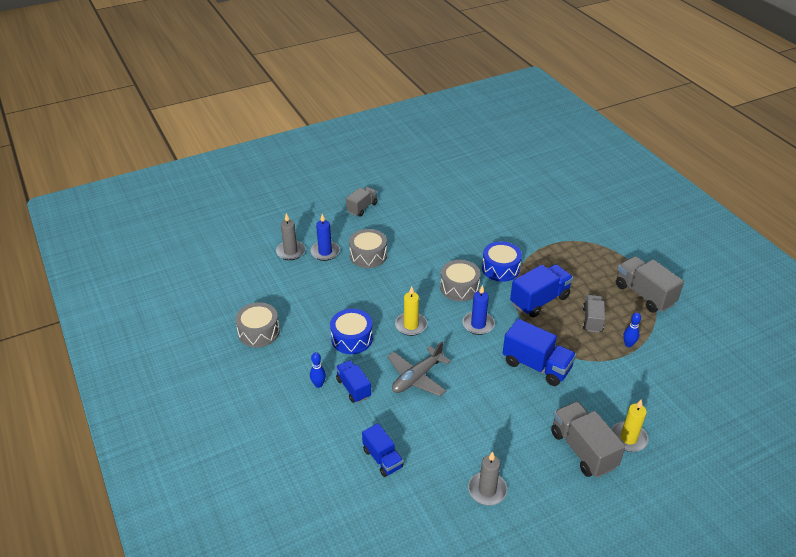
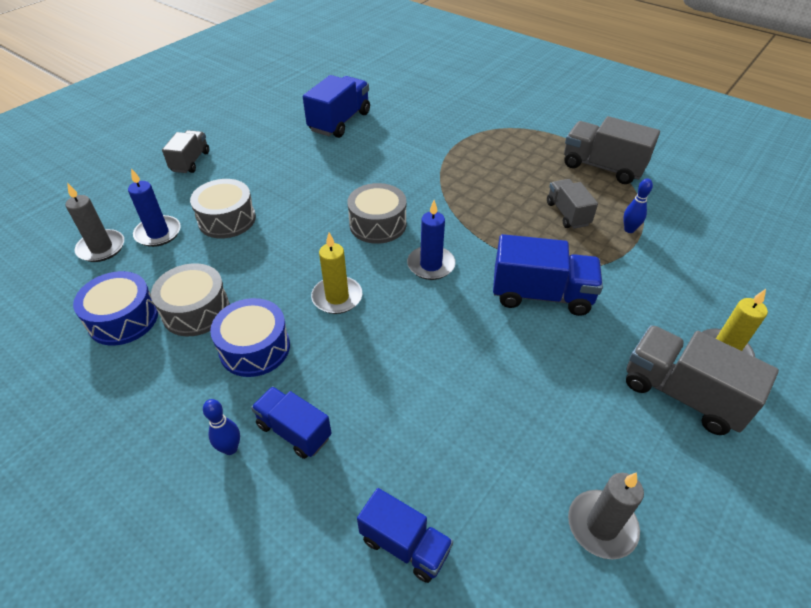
camera: 25 degrees left, 5 degrees up
grey drum [235,302,280,347] -> grey drum moved to [151,263,230,336]
grey plane [387,341,451,396] -> none
blue drum [482,241,522,282] -> blue drum moved to [73,271,158,346]
blue truck [510,264,573,317] -> blue truck moved to [303,75,370,138]

